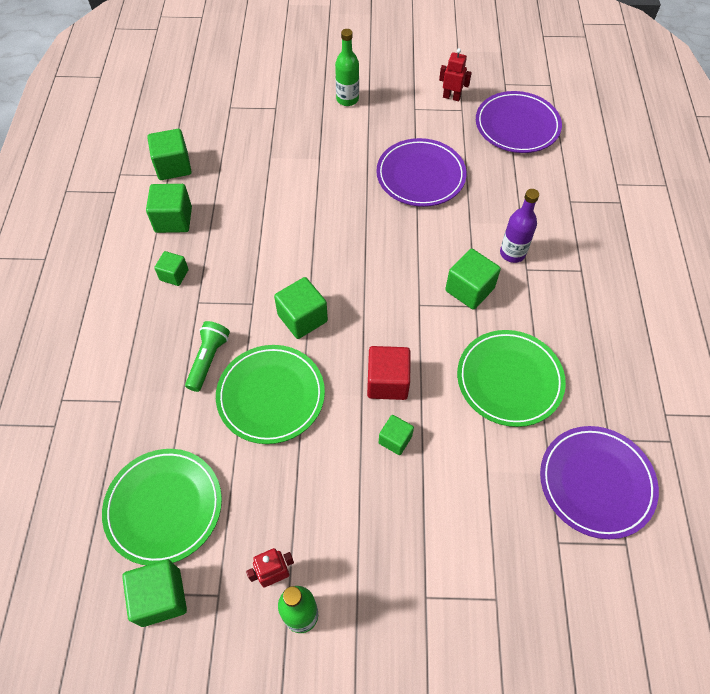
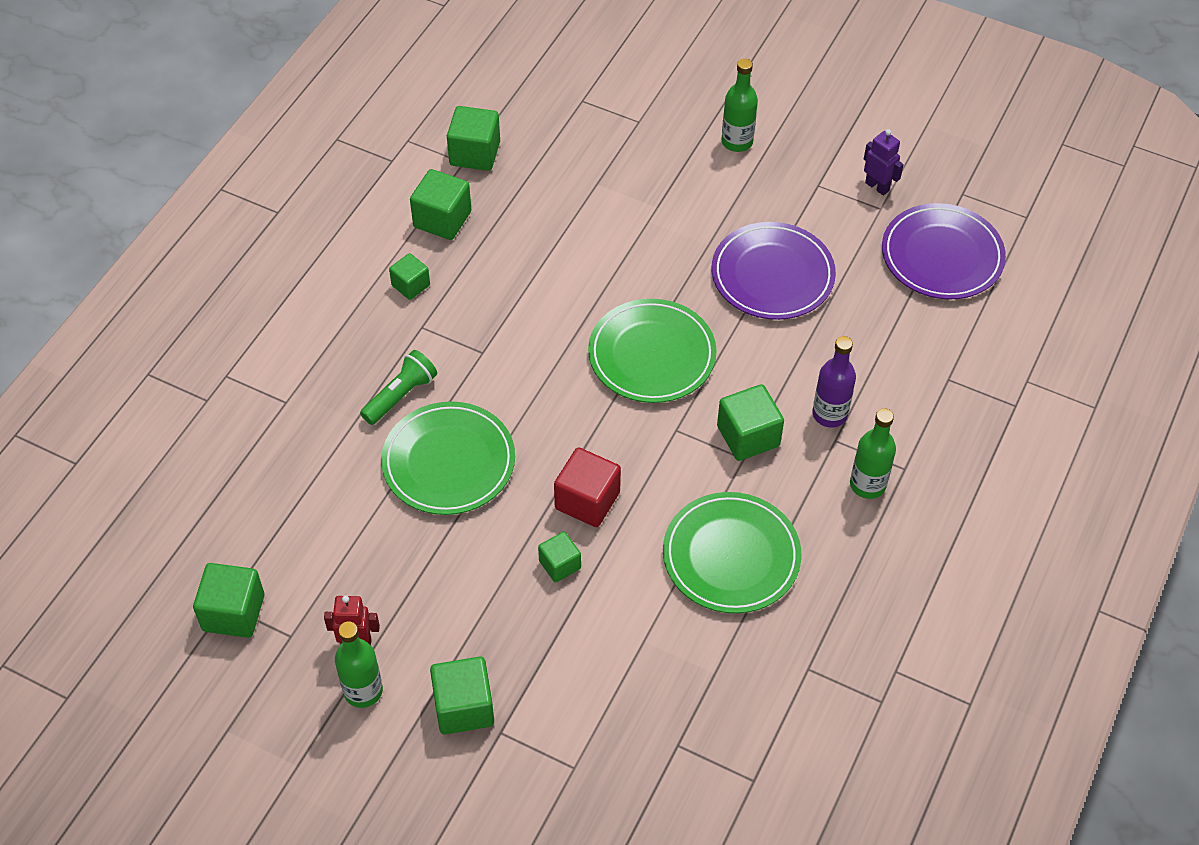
camera: 25 degrees right, 5 degrees down
green plate [102,449,222,565] -> green plate moved to [588,299,717,403]
green cube [274,277,328,339] -> green cube moved to [430,656,494,735]
red robot [439,48,472,101] -> purple robot [864,129,904,196]
purple plate [540,426,659,539] -> none
none -> green bottle [850,408,896,499]

